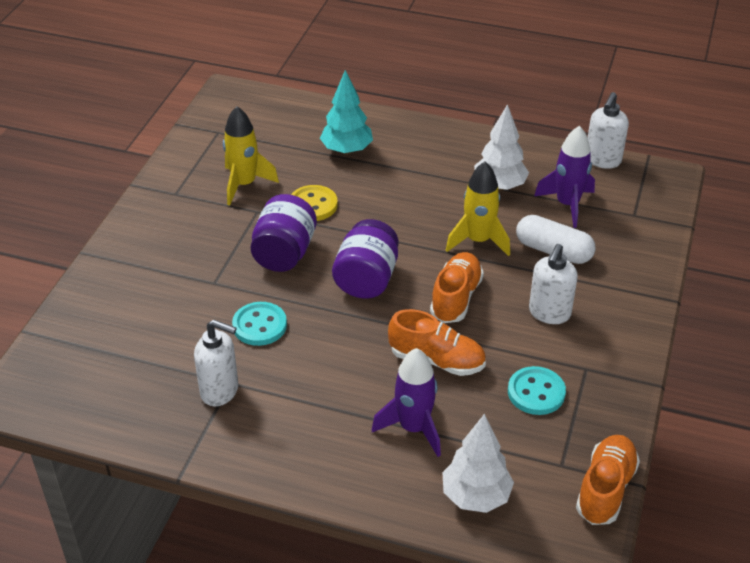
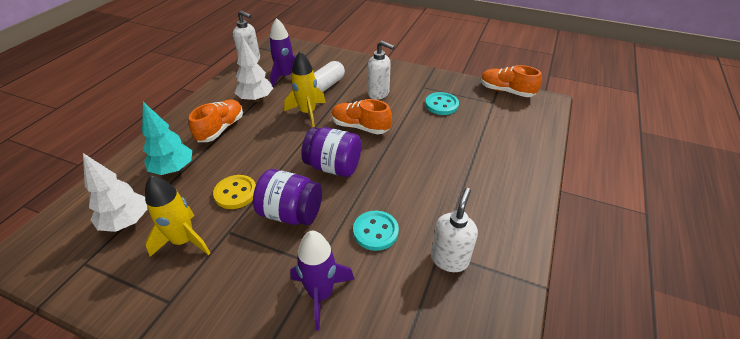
camera: 85 degrees left, 0 degrees up
purple rocket [372,348,441,457] -> purple rocket moved to [290,231,355,330]
orange shoe [388,309,486,376] -> orange shoe moved to [189,99,243,142]
white tree [442,414,514,513] -> white tree moved to [83,153,147,232]

